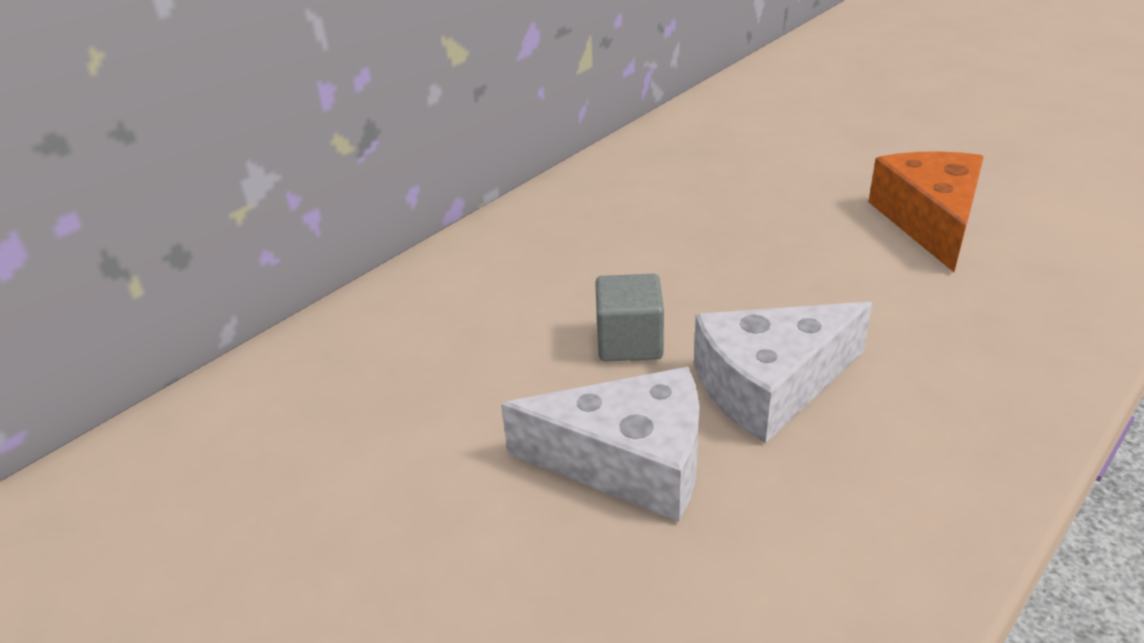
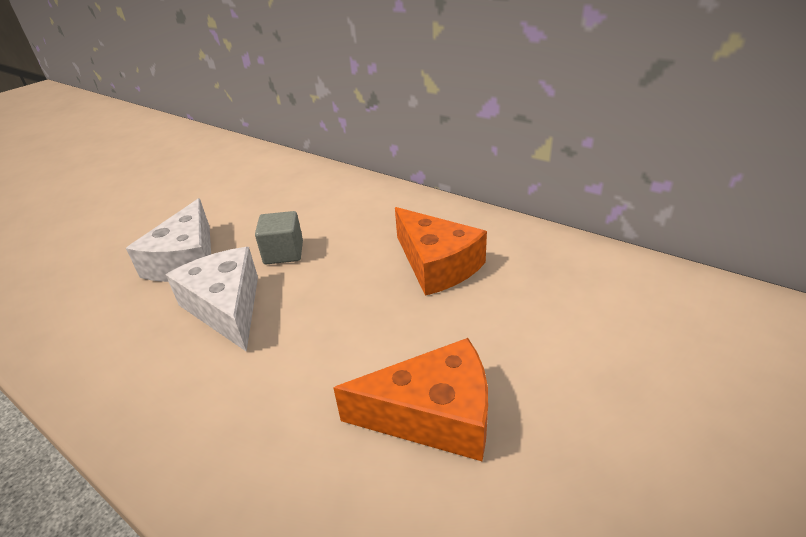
camera: 85 degrees right, 0 degrees up
none -> orange cheese [395,207,487,296]

